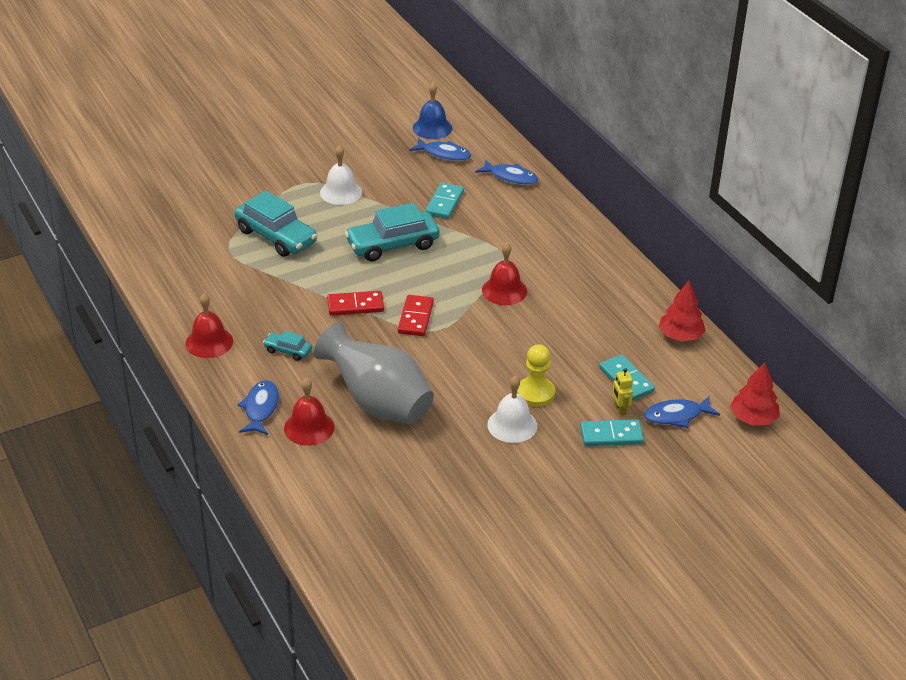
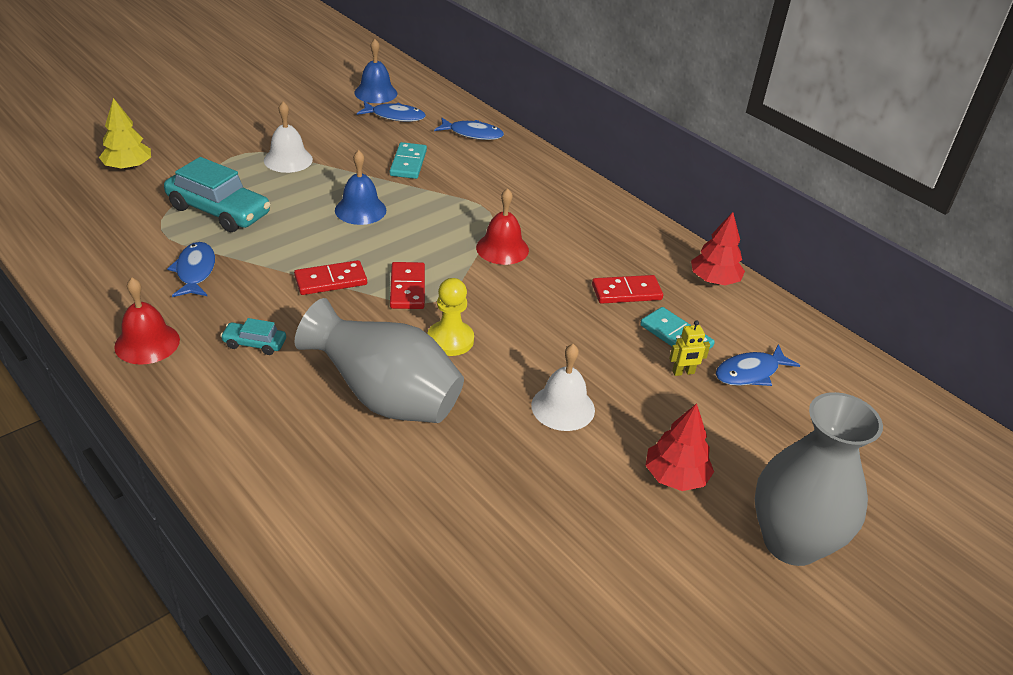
camera: 15 degrees left, 0 degrees up
blue fish [238,380,279,435] -> blue fish moved to [167,242,215,297]
red bell [284,378,334,446] -> none
turquoise car [345,203,440,261] -> blue bell [335,150,386,225]
yellow pawn [517,344,555,407] -> yellow pawn moved to [427,278,474,356]
turquoise domino [580,419,644,446] -> none
yellow robot [612,368,633,416] -> yellow robot turned 75 degrees counterclockwise [669,320,710,376]
red tree [730,362,780,426] -> red tree moved to [645,403,714,491]
none -> yellow tree [99,98,151,170]
none -> red domino [592,275,663,304]
none -> grey vase [755,392,883,566]

